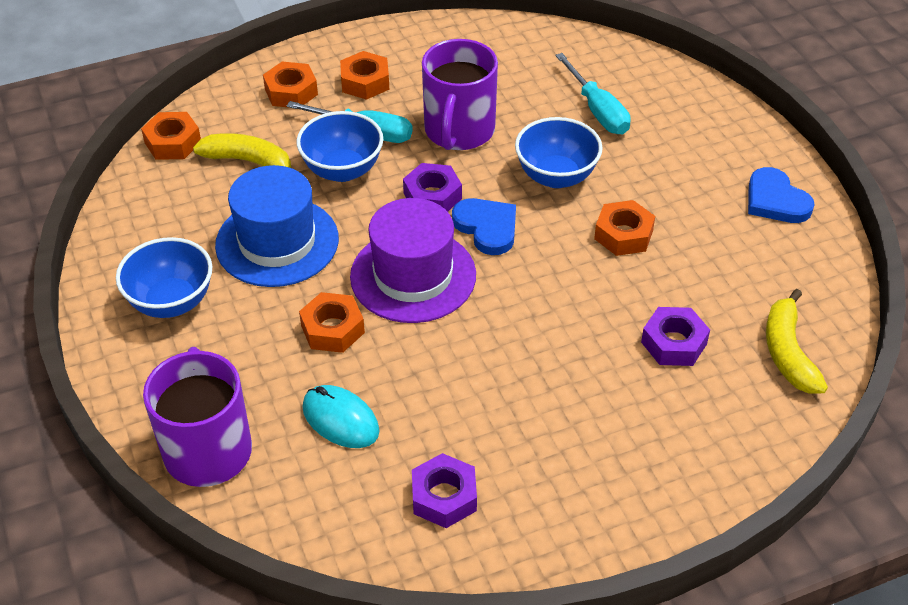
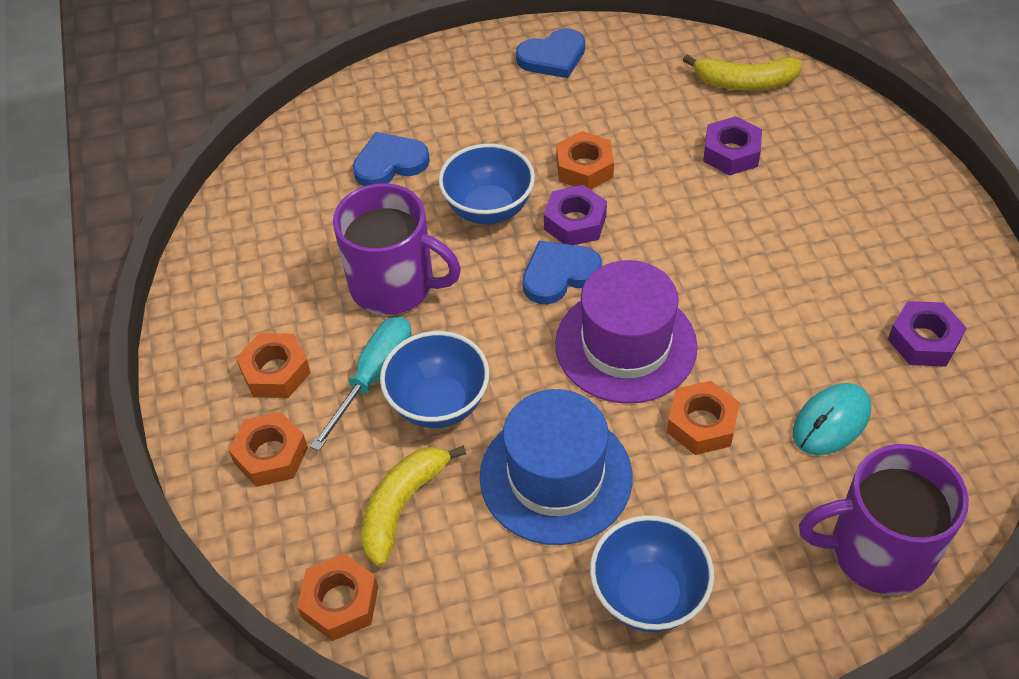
camera: 80 degrees left, 5 degrees up
purple nut [403,163,462,212] -> purple nut moved to [544,185,607,245]
turquoise screwdriver [555,53,631,134] -> blue heart [353,132,430,186]

